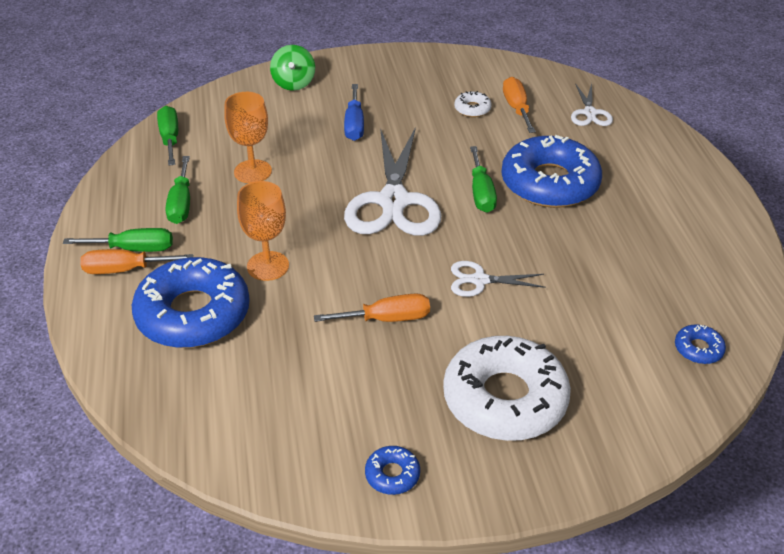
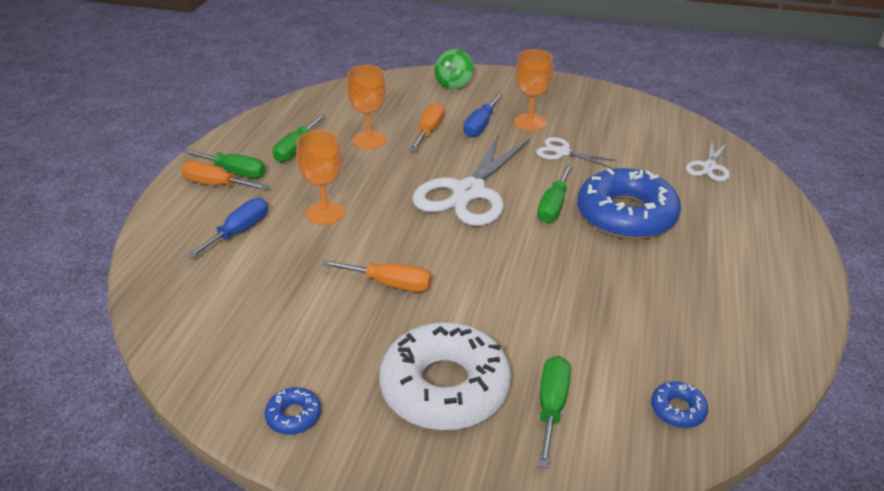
camera: 25 degrees right, 5 degrees down
blue donut [132,257,250,348] -> blue screwdriver [186,198,268,259]
green screwdriver [157,106,178,166] -> green screwdriver moved to [538,356,571,468]
white scissors [451,261,546,297] -> white scissors moved to [536,137,616,168]
white donut [454,91,492,117] -> none
orange screwdriver [503,77,536,133] -> orange screwdriver moved to [409,102,444,151]
none -> orange goblet [514,49,553,131]

